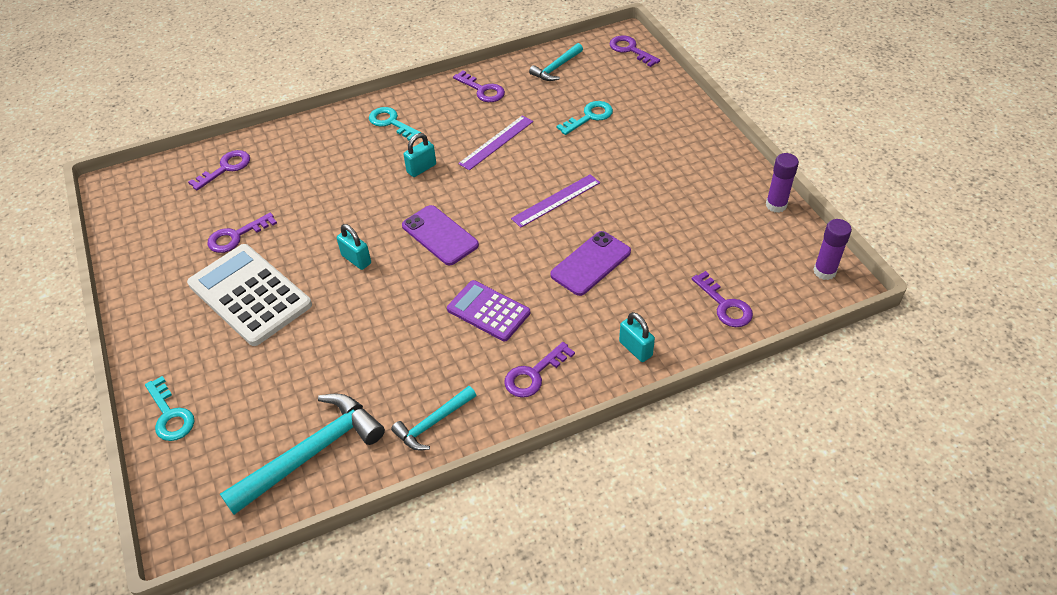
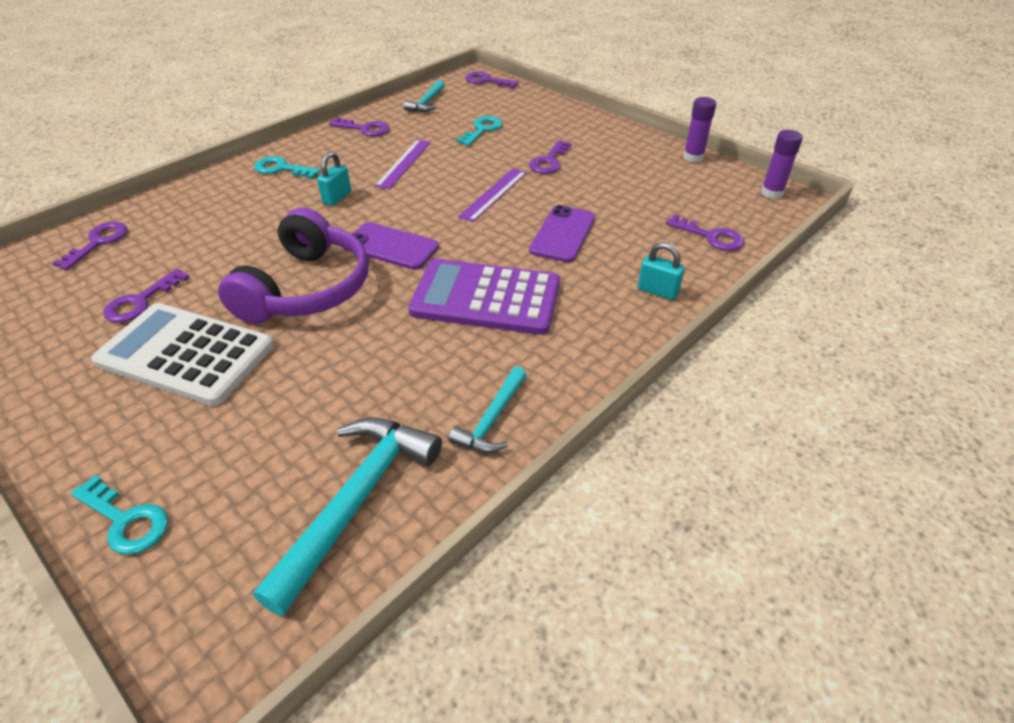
camera: 25 degrees left, 5 degrees down
turquoise padlock [337,224,371,270] -> purple headphones [218,208,369,324]
purple calculator [447,280,530,342] -> purple calculator [408,259,560,335], size x1.63
purple key [504,342,575,398] -> purple key moved to [529,140,572,174]

